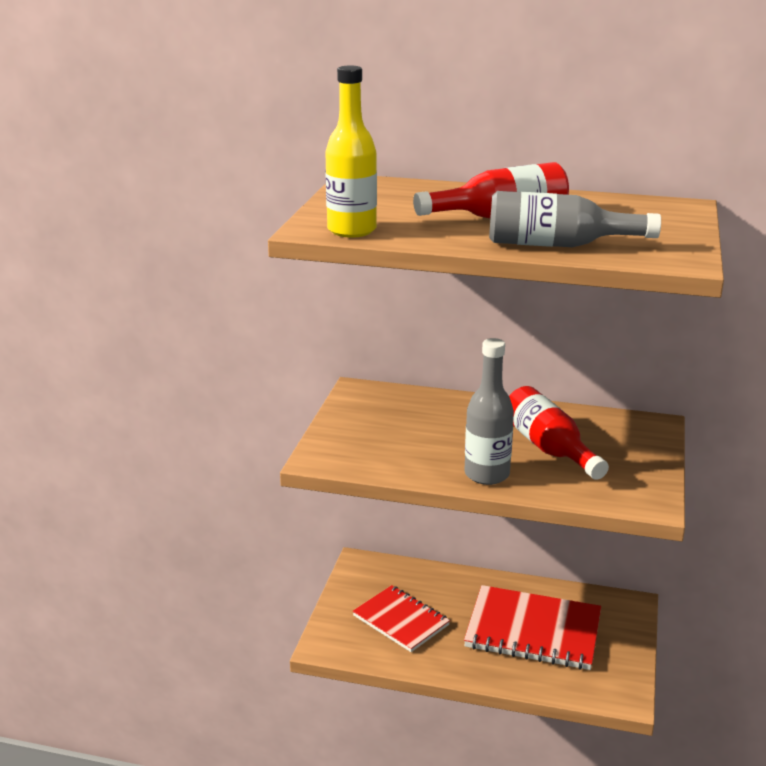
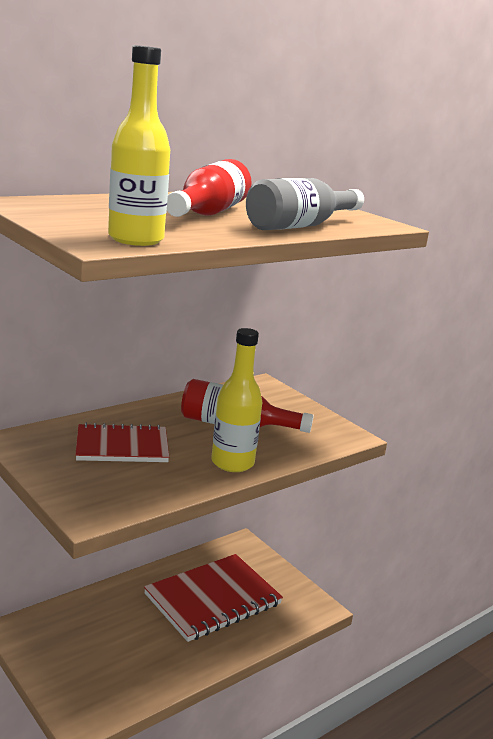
camera: 55 degrees left, 5 degrees down
red notebook [353,585,450,652] -> red notebook moved to [75,423,169,462]
grey bottle [464,338,514,485] -> yellow bottle [211,328,262,472]

